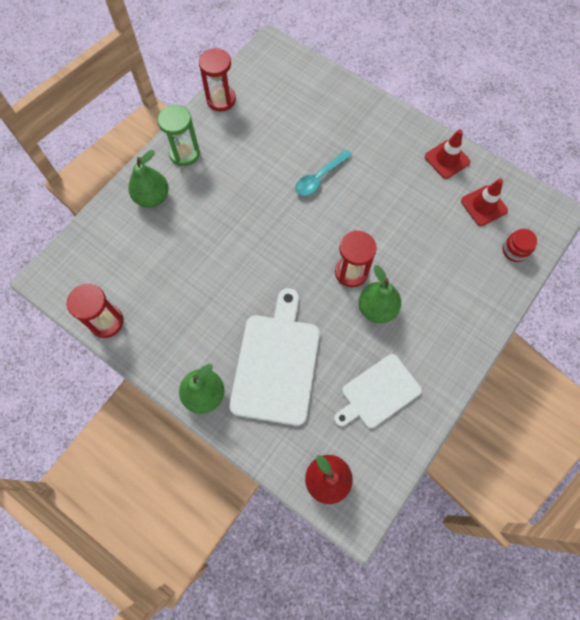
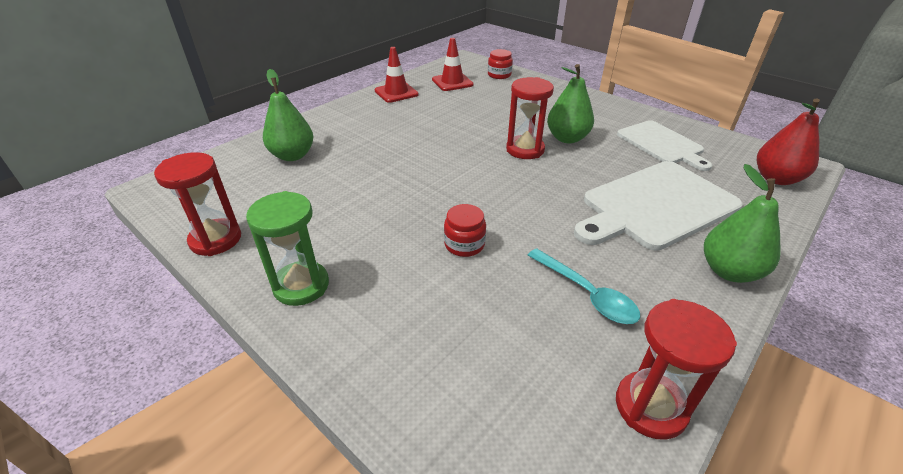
camera: 85 degrees left, 30 degrees down
green pear [128,150,169,208] -> green pear moved to [263,69,313,161]
white cutting board [229,288,320,426] -> white cutting board turned 45 degrees counterclockwise [574,161,743,250]
turquoise spoon [295,149,352,196] -> turquoise spoon moved to [527,248,640,324]
none -> red jar [444,204,486,257]

